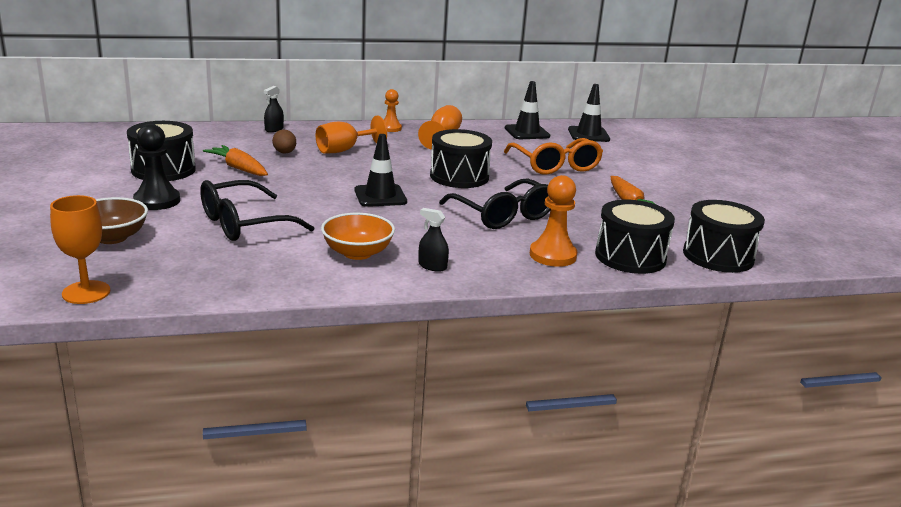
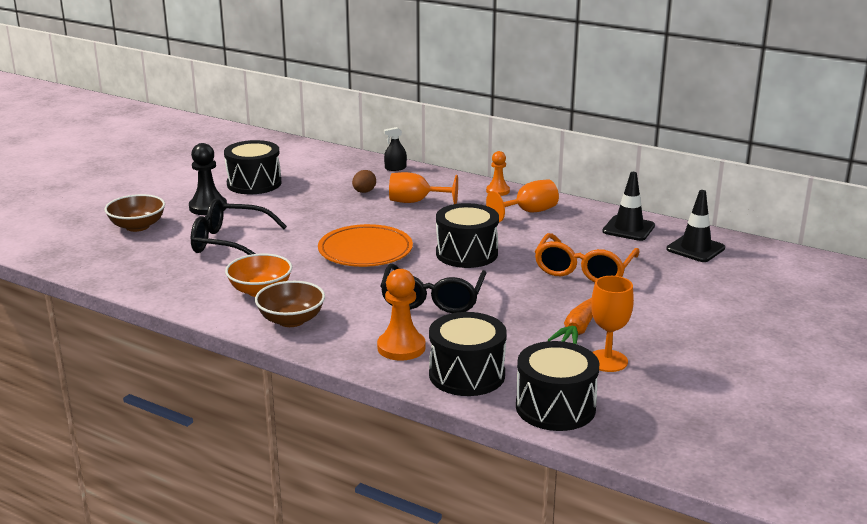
camera: 45 degrees right, 0 degrees up
orange goblet [50,195,110,304] -> orange goblet moved to [591,276,634,372]
orange carrot [203,145,268,176] -> none
black traffic cone [355,134,407,207] -> orange plate [318,224,413,267]
black spray bottle [419,208,449,272] -> brown bowl [255,281,325,327]

